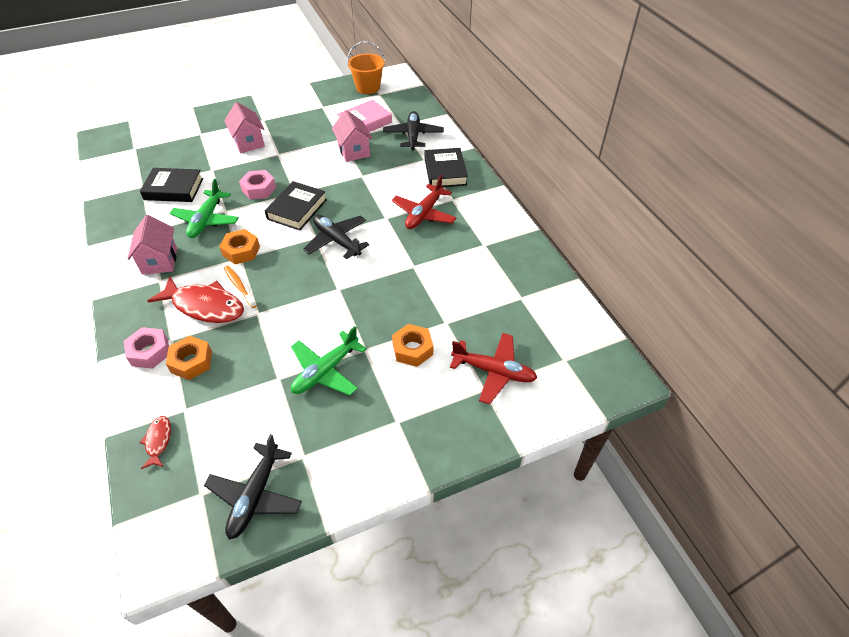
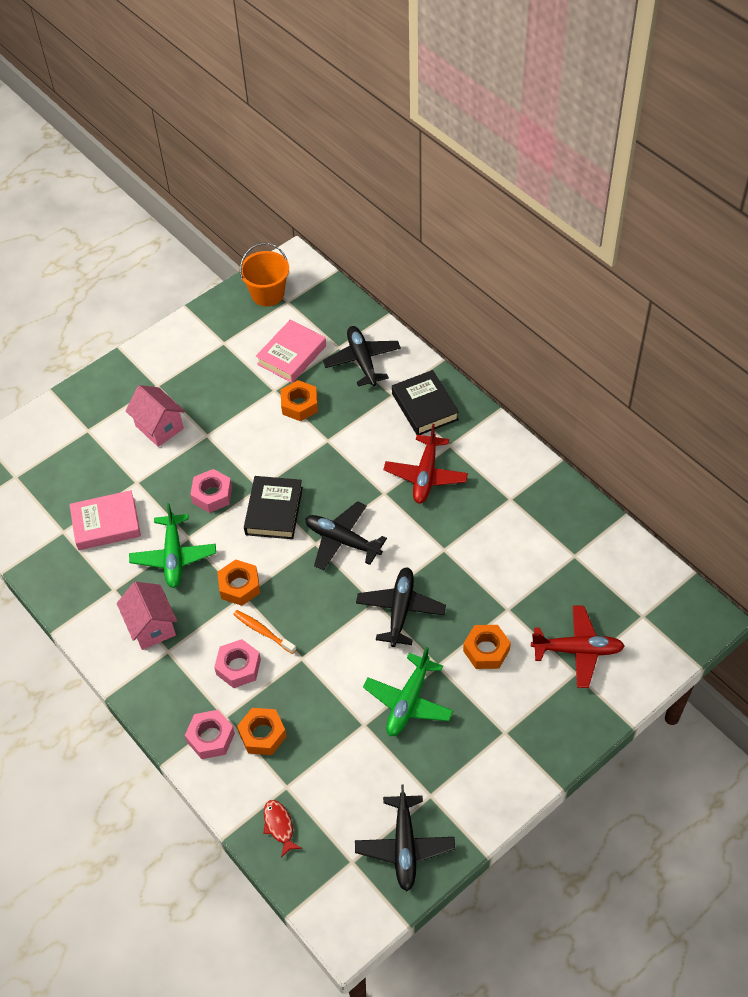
camera: 15 degrees left, 5 degrees up
black book [140,168,204,202] -> pink book [70,490,141,550]
red fish [147,276,244,323] -> pink nut [214,639,261,688]
pink house [332,110,373,162] -> orange nut [281,380,318,421]
none -> black plane [356,567,446,647]

